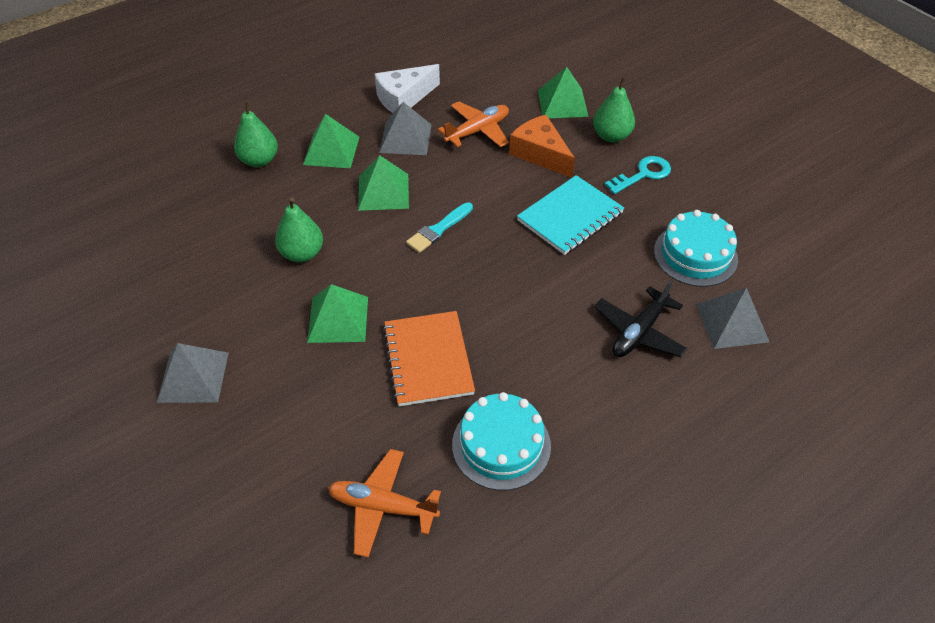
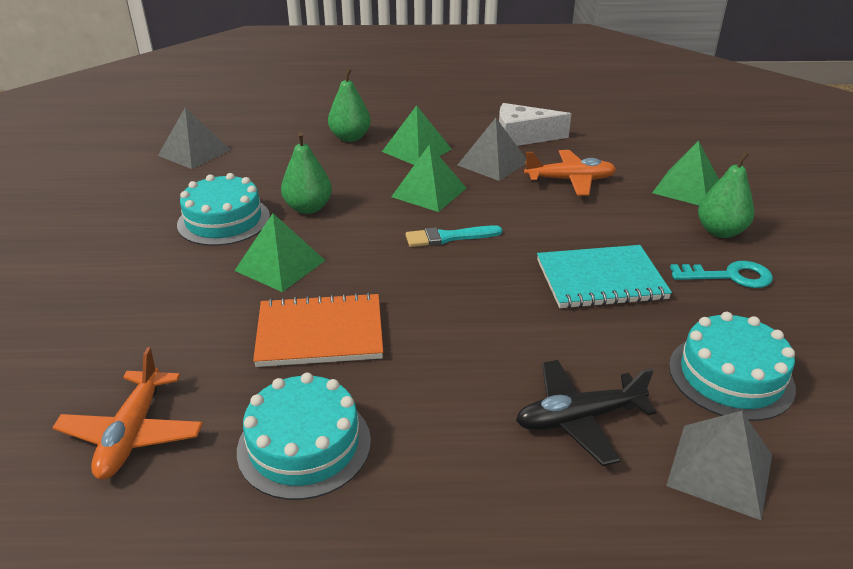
camera: 35 degrees right, 15 degrees down
grey pyramid [157,343,229,403] -> grey pyramid moved to [158,108,230,169]
orange plane [328,449,441,557] -> orange plane turned 135 degrees counterclockwise [52,347,203,480]
orange notebook [383,311,475,406] -> orange notebook turned 60 degrees clockwise [253,292,383,367]
orange cheese [509,115,575,178] -> none
none -> turquoise cake [177,173,270,246]

